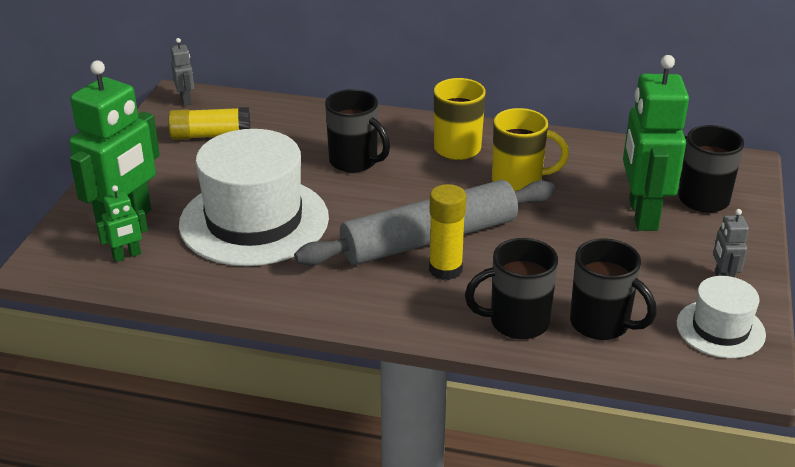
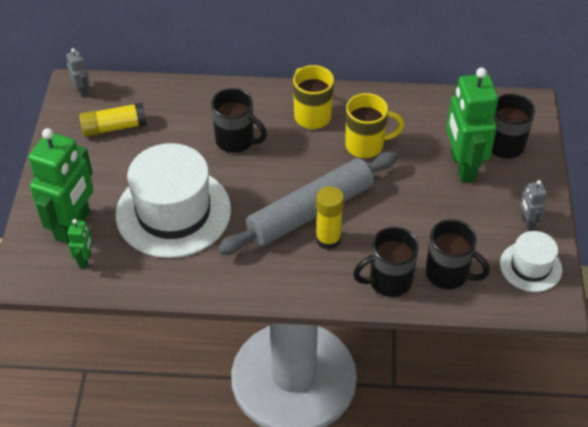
camera: 10 degrees left, 15 degrees up
green robot [96,185,148,262] -> green robot turned 45 degrees counterclockwise [68,219,93,268]

